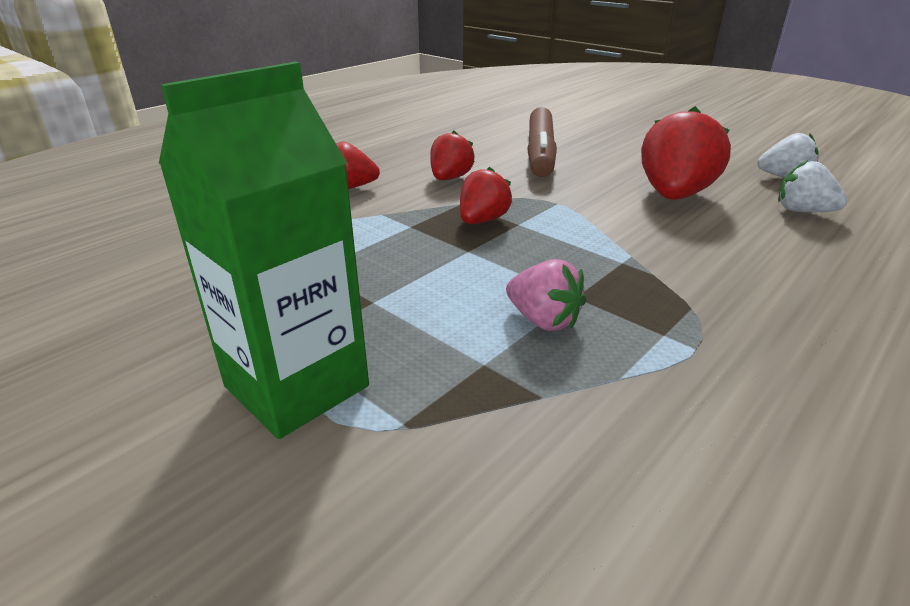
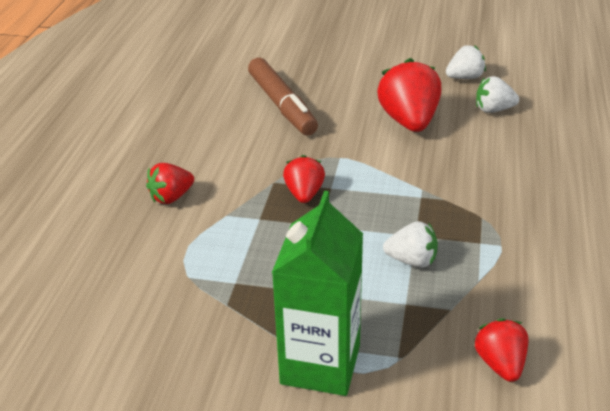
camera: 30 degrees left, 5 degrees up
red strawberry [430,131,475,180] -> red strawberry moved to [475,318,529,382]
pink strawberry [506,259,586,331] -> white strawberry [383,221,438,268]

